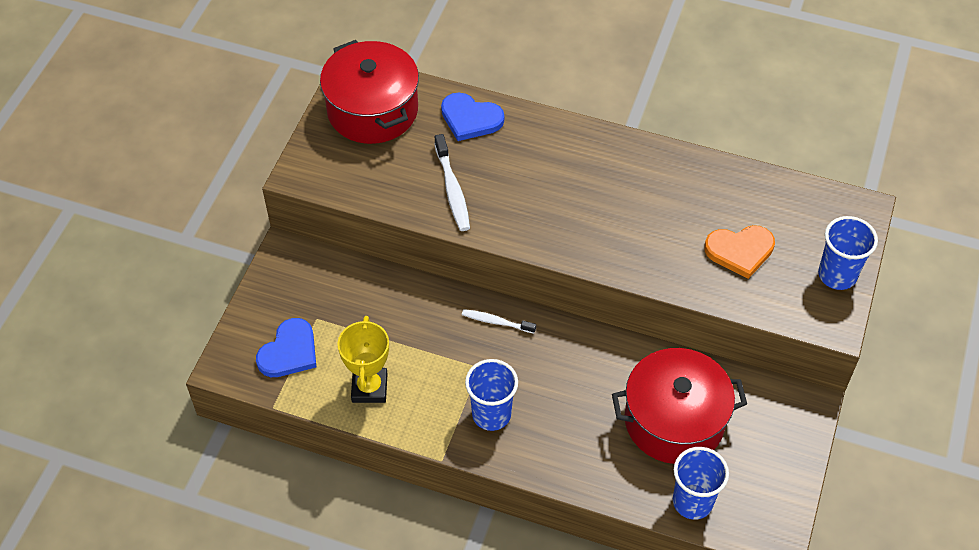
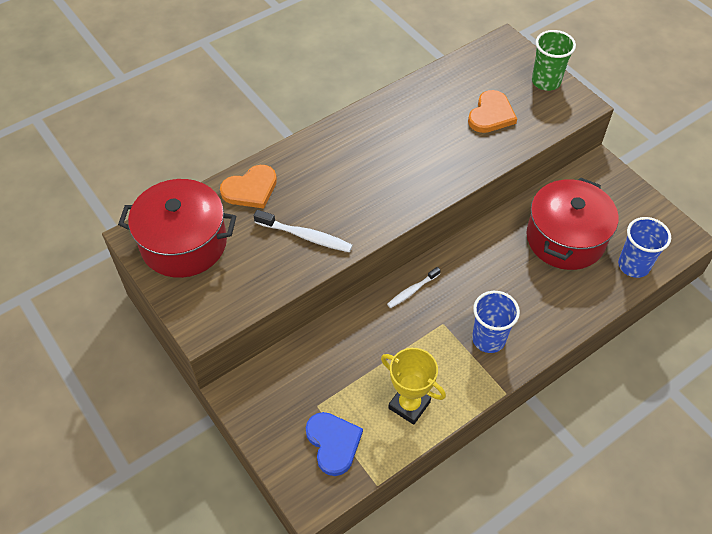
camera: 55 degrees left, 0 degrees up
blue heart [441,93,504,141] -> orange heart [220,165,277,209]
blue cup [818,216,878,290] -> green cup [532,30,576,91]

